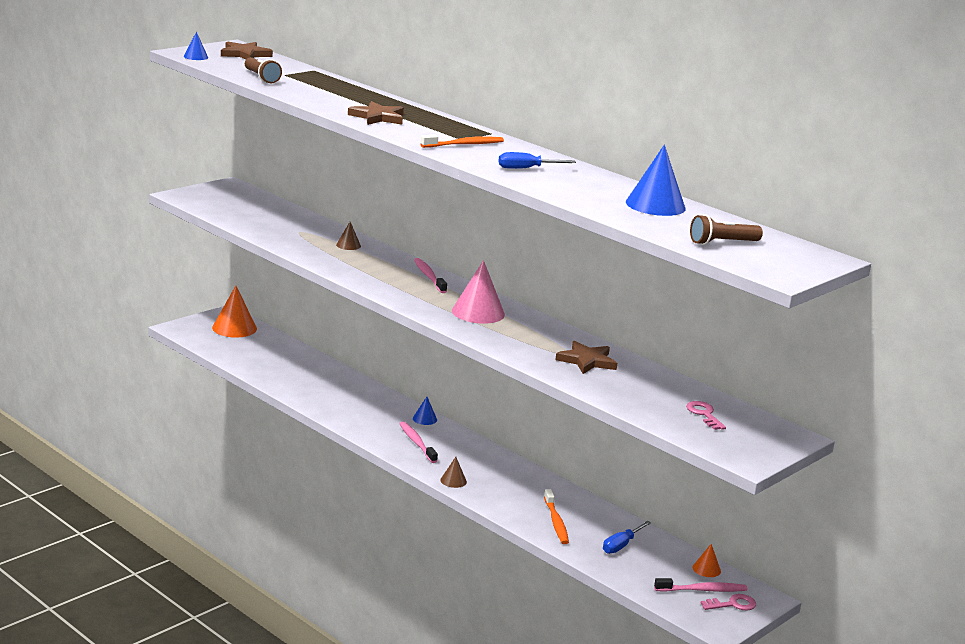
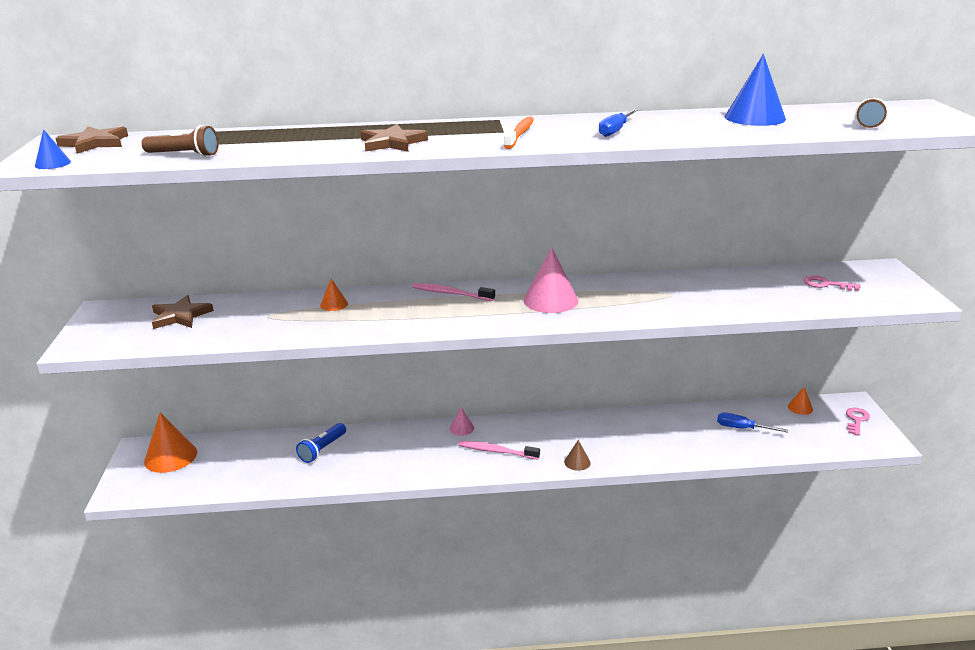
camera: 45 degrees left, 5 degrees up
brown cone [336,222,361,250] -> orange cone [320,279,348,311]
blue cone [413,397,437,425] -> pink cone [450,407,474,436]
orange toothbrush [544,489,569,544] -> none
brown star [555,341,617,374] -> brown star moved to [152,295,214,329]
blue screwdriver [603,521,651,554] -> blue screwdriver turned 120 degrees clockwise [717,412,788,433]
pink toothbrush [654,578,747,592] -> none
none -> blue flashlight [296,423,346,463]

